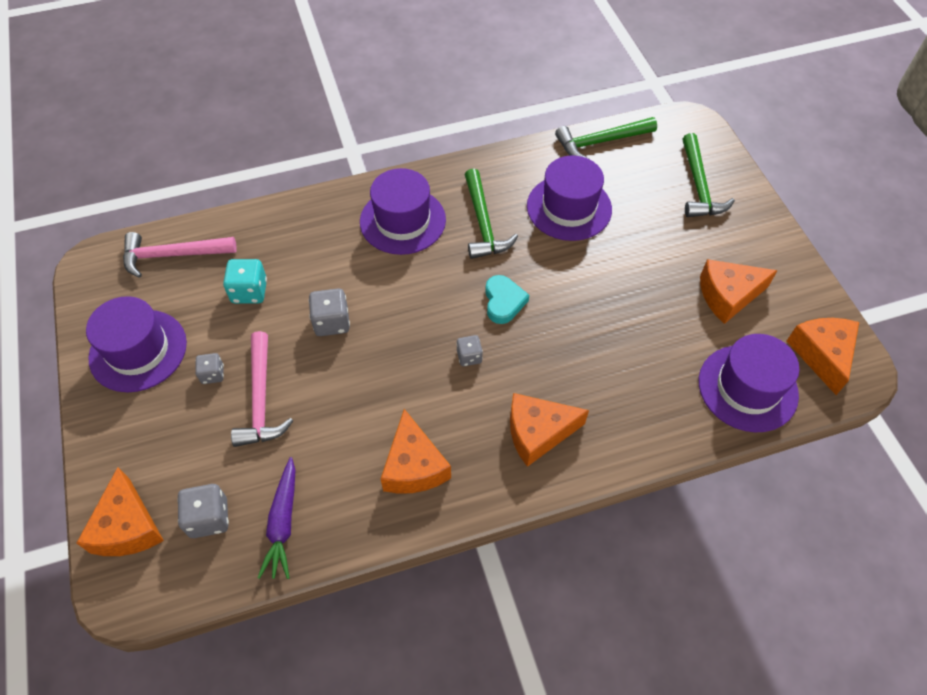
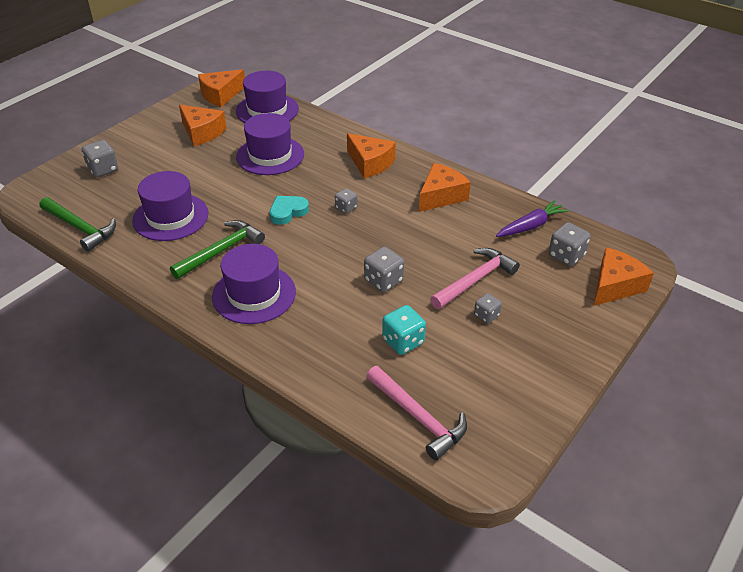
camera: 125 degrees left, 15 degrees down
purple hat [86,296,187,392] -> purple hat moved to [236,113,304,175]
green hammer [683,133,735,217] -> grey dice [82,140,118,177]

